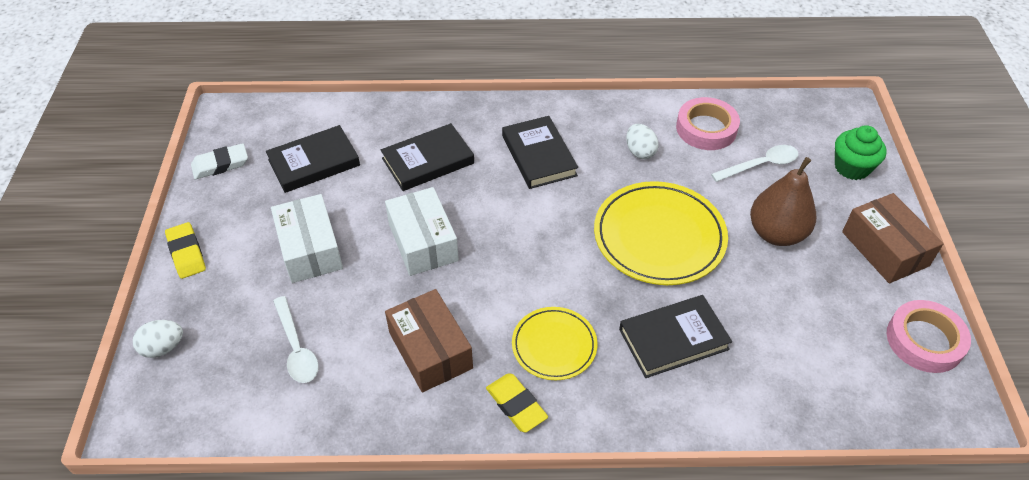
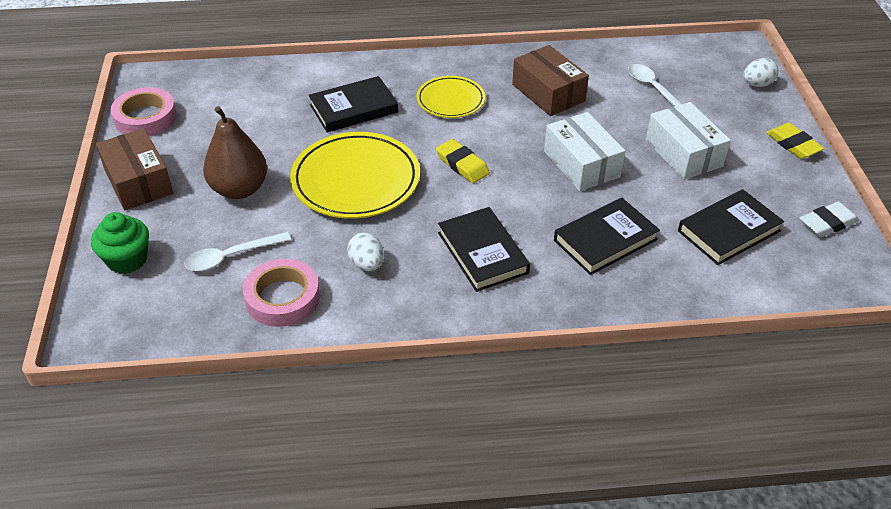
camera: 175 degrees right, 5 degrees down
yellow eraser [486,373,548,433] -> yellow eraser moved to [436,139,490,183]

